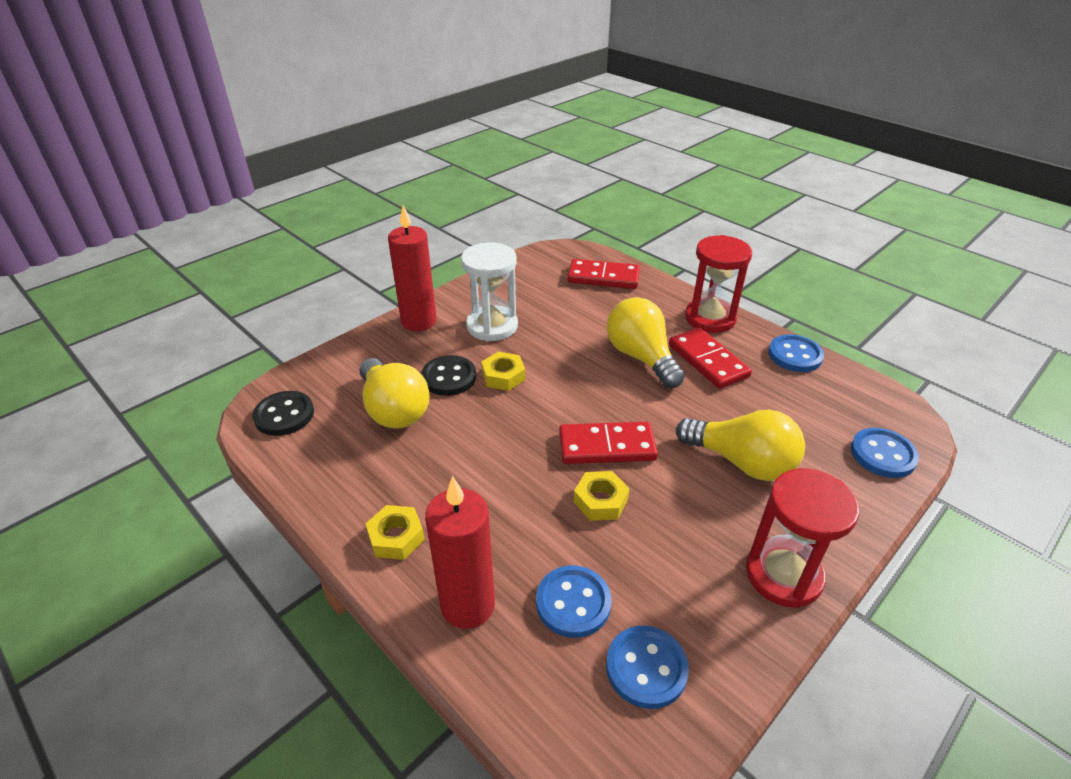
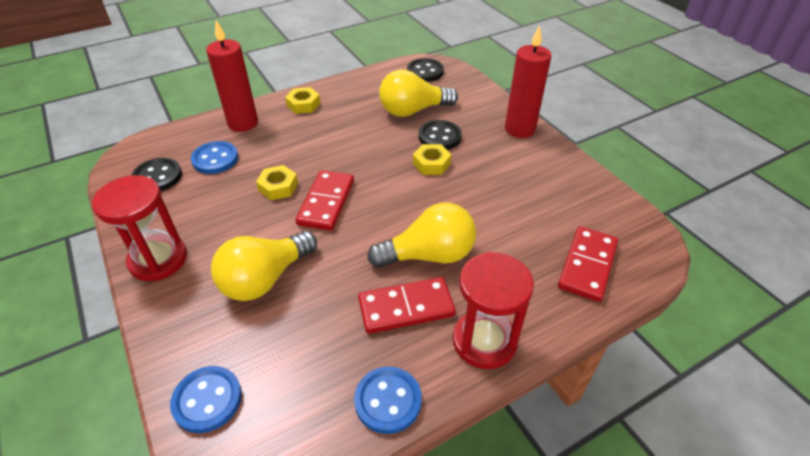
camera: 105 degrees right, 5 degrees up
white hourglass [461,242,518,342] -> none
blue button [606,626,689,709] -> black button [132,158,182,191]

